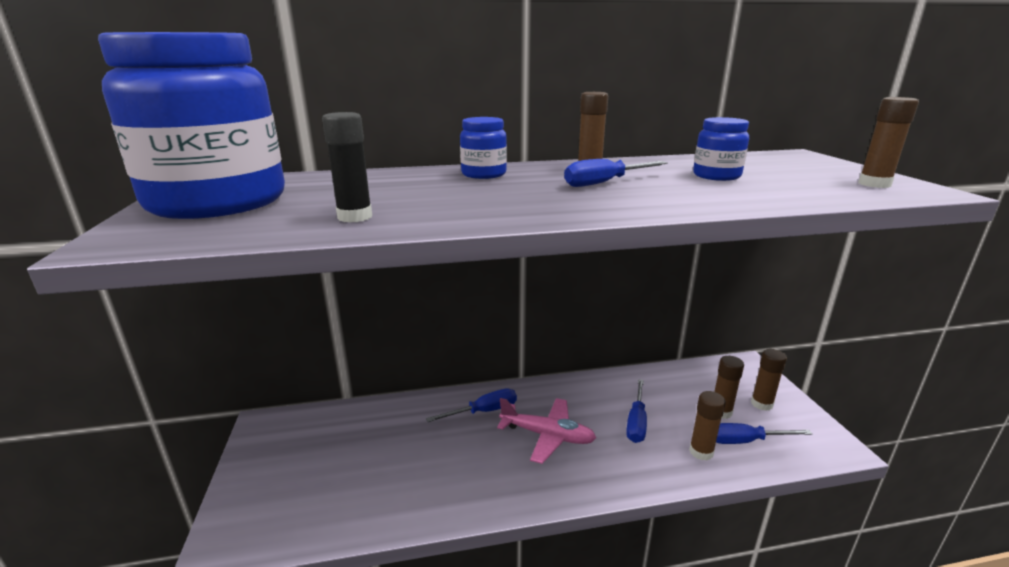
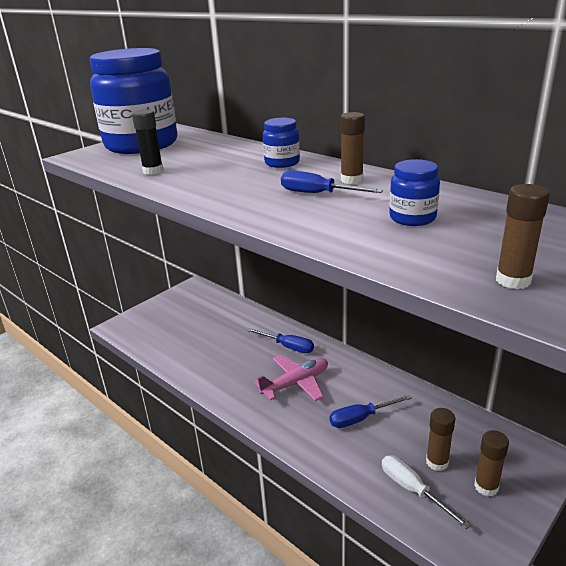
camera: 55 degrees right, 5 degrees up
pink plane [497,398,596,464] -> pink plane turned 105 degrees counterclockwise [254,355,328,401]
brown glue stick [689,391,726,461] -> none
blue screwdriver [716,423,812,444] -> white screwdriver [382,455,471,529]

